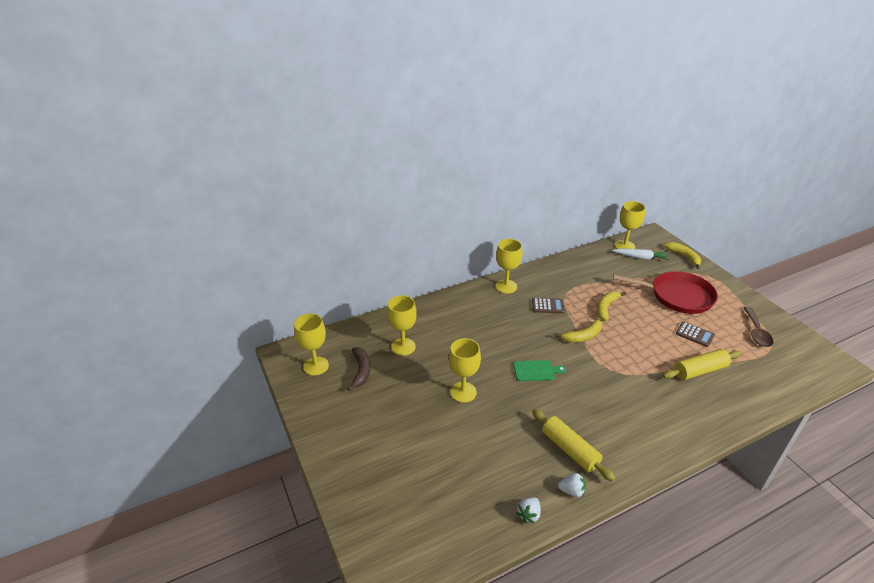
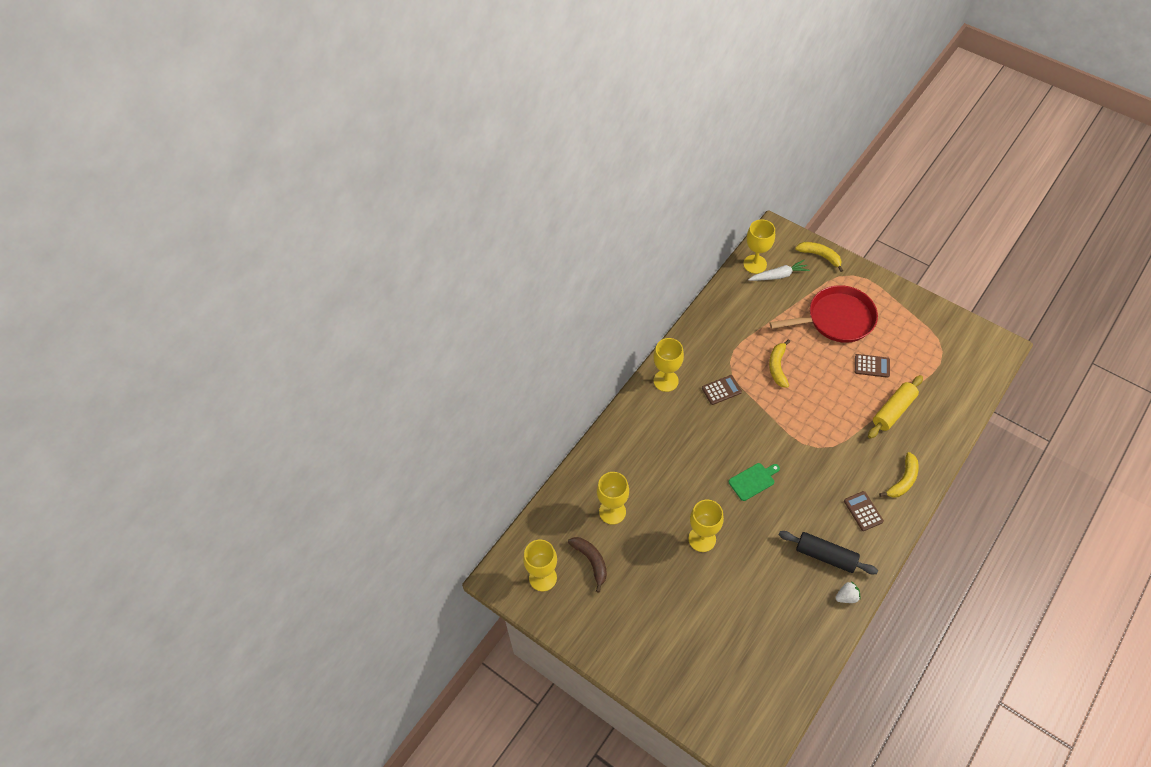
camera: 25 degrees left, 20 degrees up
white strawberry [516,498,541,523] -> none
yellow rolling pin [532,409,615,482] -> black rolling pin [779,531,878,574]
yellow banana [555,319,602,343] -> yellow banana moved to [879,452,919,498]
brown spoon [744,307,773,347] -> none
none -> brown calculator [844,491,884,531]

